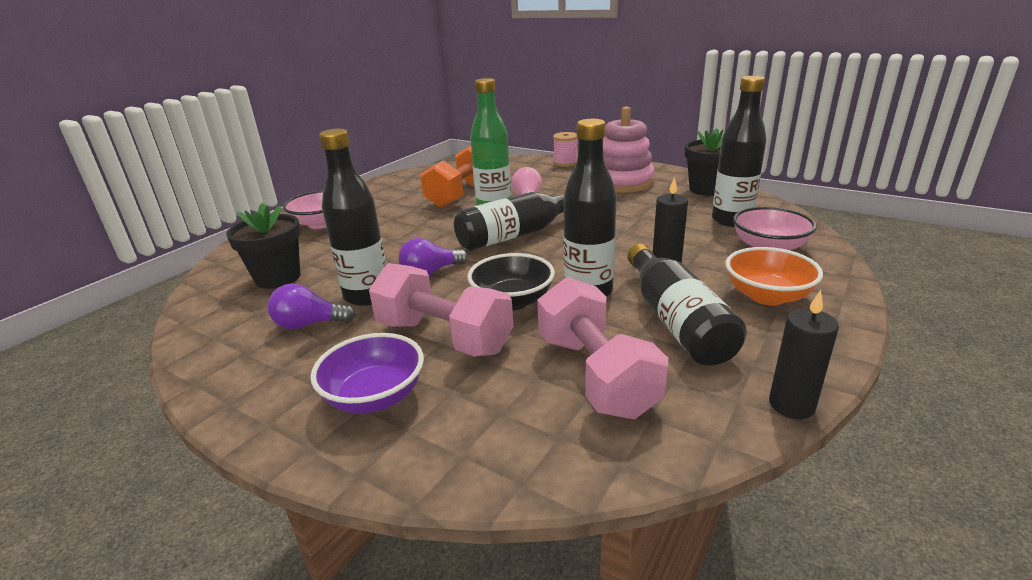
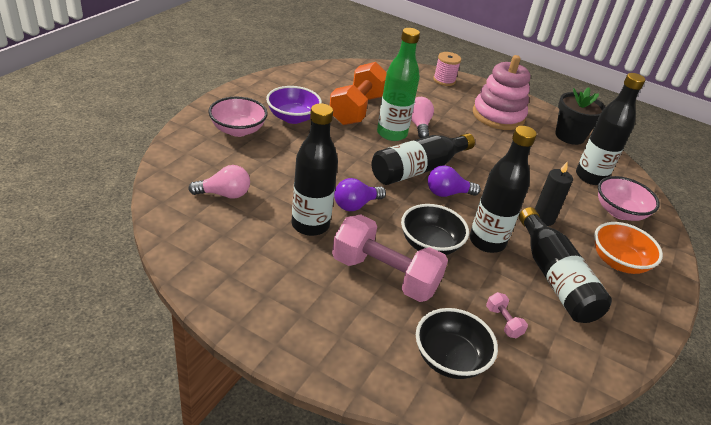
camera: 10 degrees left, 10 degrees up
black flower pot [226,203,301,289] -> pink light bulb [188,165,250,199]
purple light bulb [267,284,355,329] -> purple light bulb moved to [428,165,481,197]
purple bowl [310,333,424,414] -> purple bowl moved to [266,86,322,124]
pink dumbbell [537,277,668,419] -> pink dumbbell [486,292,528,338], size x0.41
black candle [769,290,839,419] -> none
none -> black bowl [416,308,498,379]

